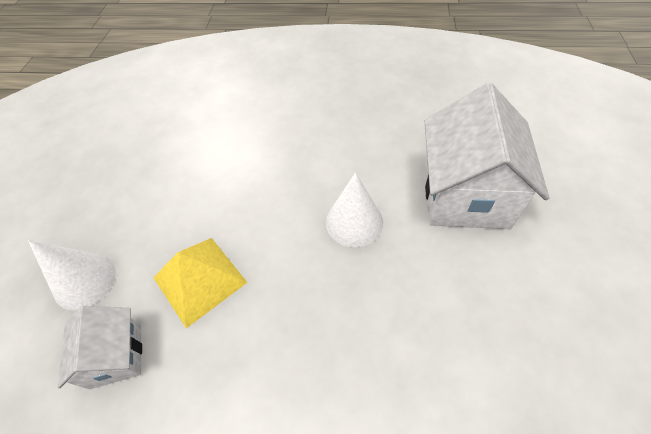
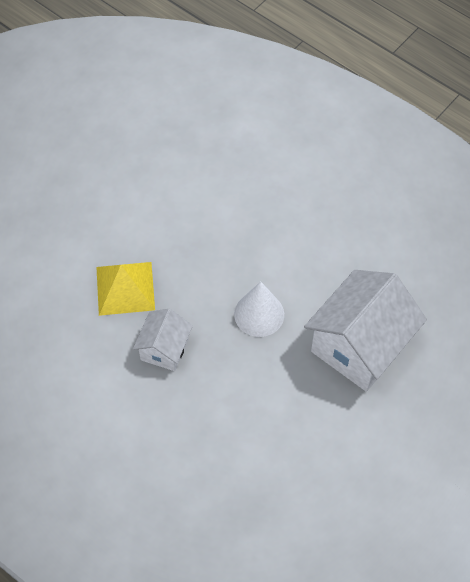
camera: 30 degrees right, 5 degrees up
white cone [28,240,116,310] -> none
white house [58,306,142,389] -> white house moved to [133,309,193,371]

